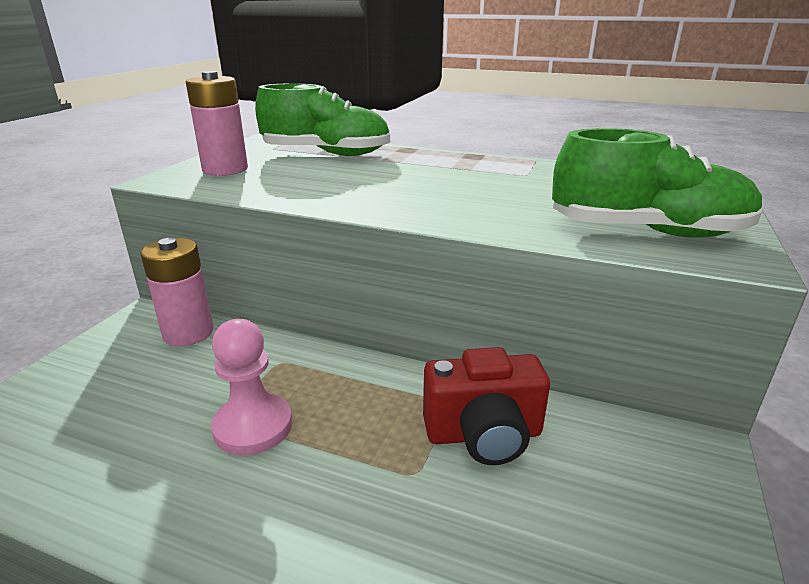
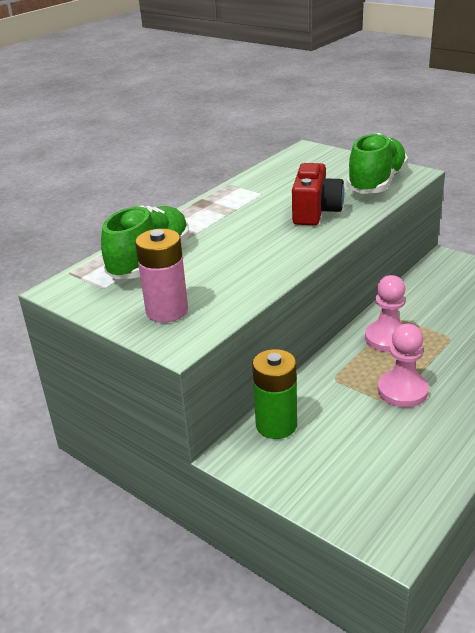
camera: 70 degrees left, 5 degrees up
pink battery [140,238,213,346] -> green battery [252,349,297,439]
red camera [423,347,550,465] -> red camera moved to [292,163,345,225]
none -> pink pawn [365,275,405,352]

